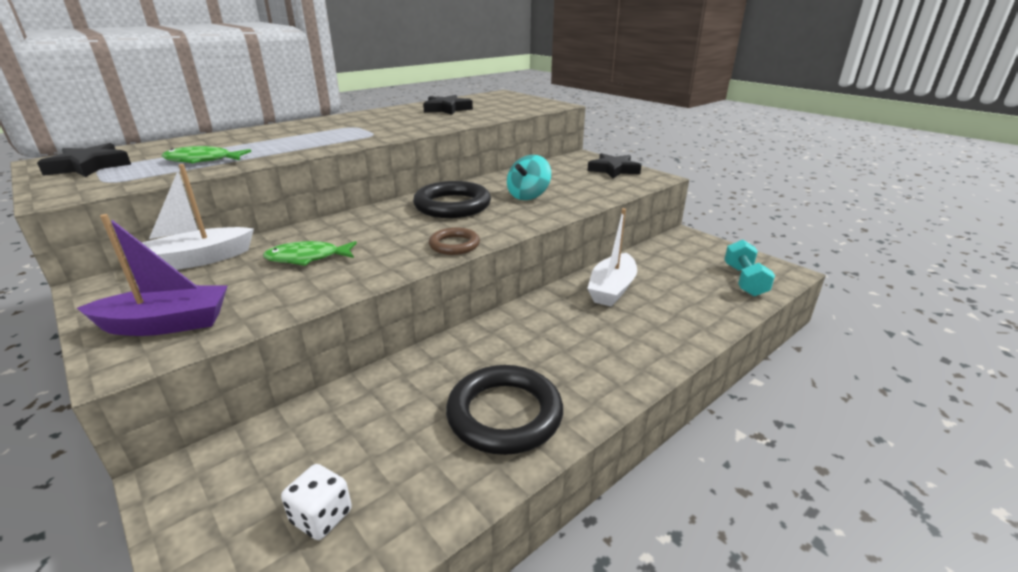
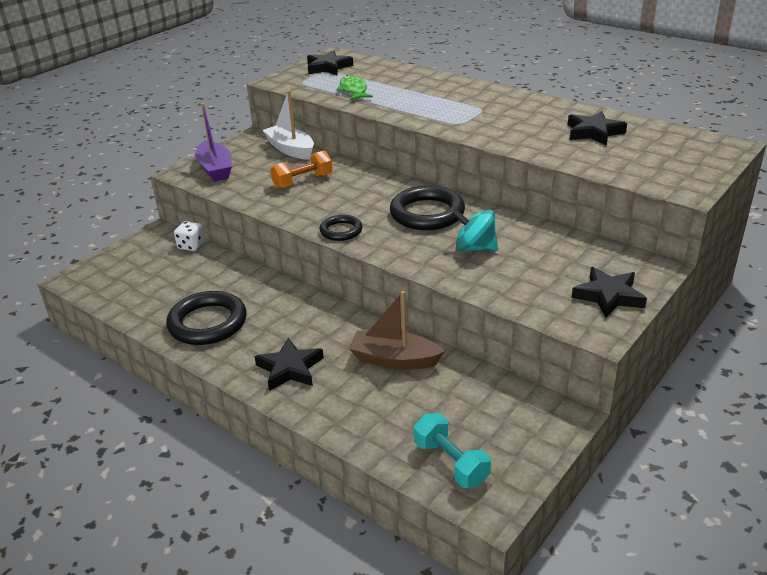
camera: 80 degrees right, 5 degrees up
green fish [263,241,357,266] -> orange dumbbell [270,150,333,189]
white dice [281,464,352,540] -> white dice moved to [174,221,205,251]
brown ring [429,227,480,255] -> black ring [319,215,363,241]
white boat [587,208,637,307] -> brown boat [349,291,445,370]
turquoise dumbbell [724,240,775,296] -> turquoise dumbbell turned 60 degrees clockwise [414,413,491,488]
none -> black star [255,338,324,391]

